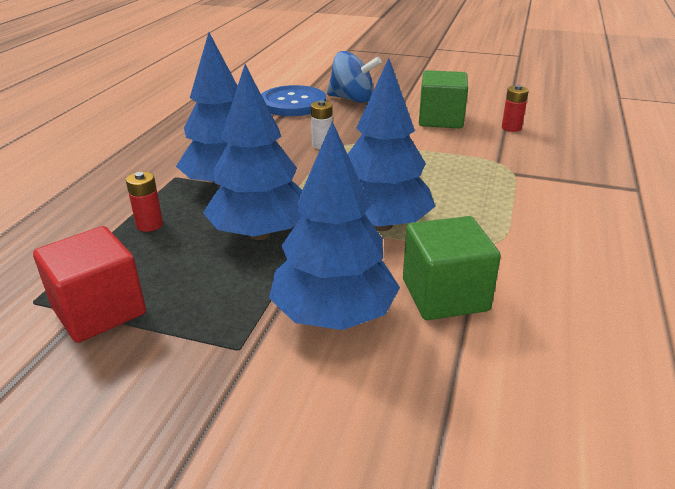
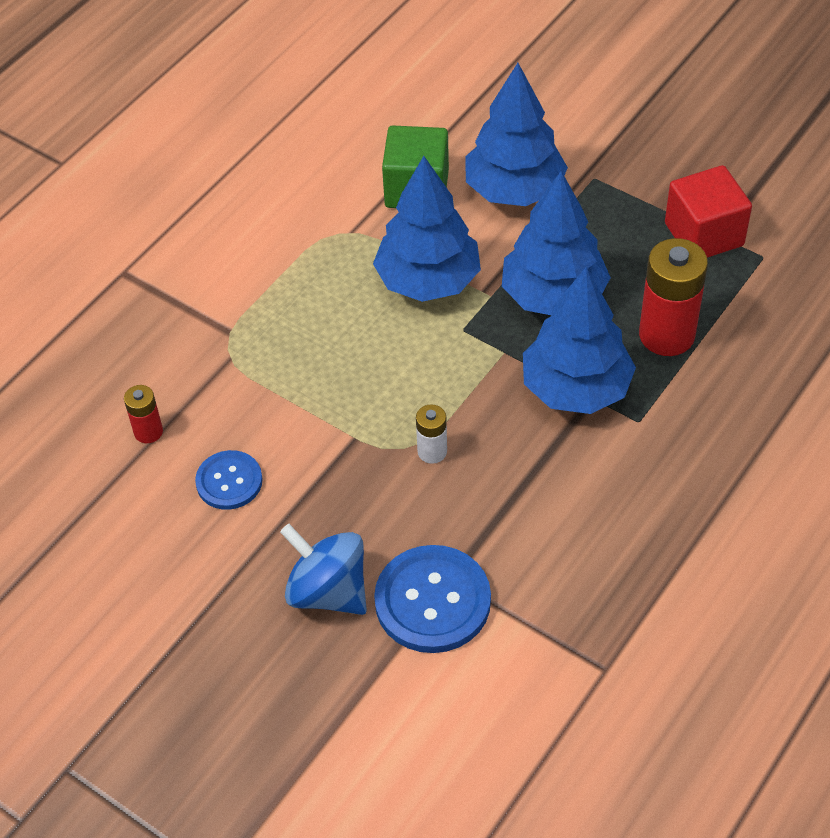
camera: 160 degrees left, 20 degrees up
red battery [126,172,163,232] -> red battery [639,238,708,356], size x1.97
green cube [419,70,468,128] -> blue button [195,450,263,510]

